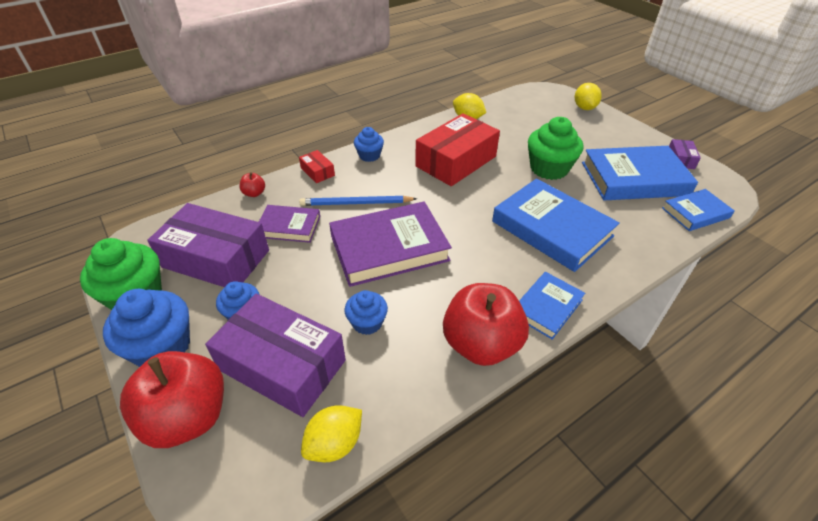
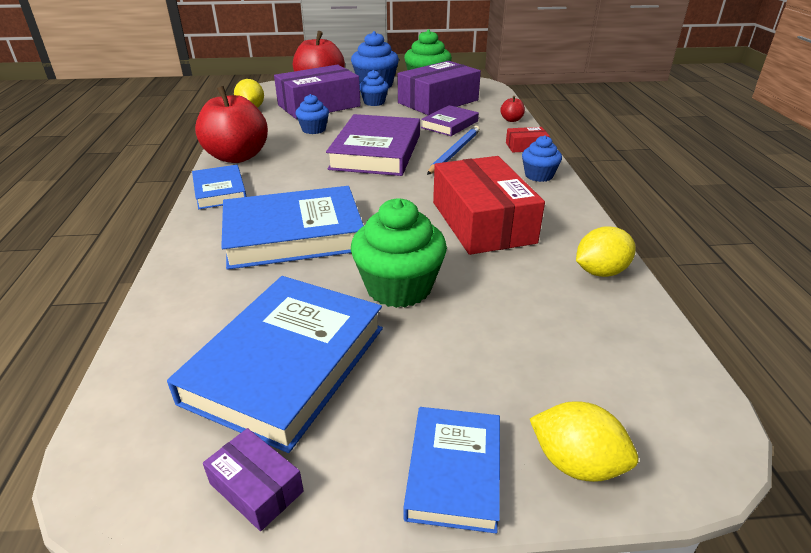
camera: 120 degrees right, 10 degrees down
blue book [662,189,735,231] -> blue book moved to [403,407,500,534]

